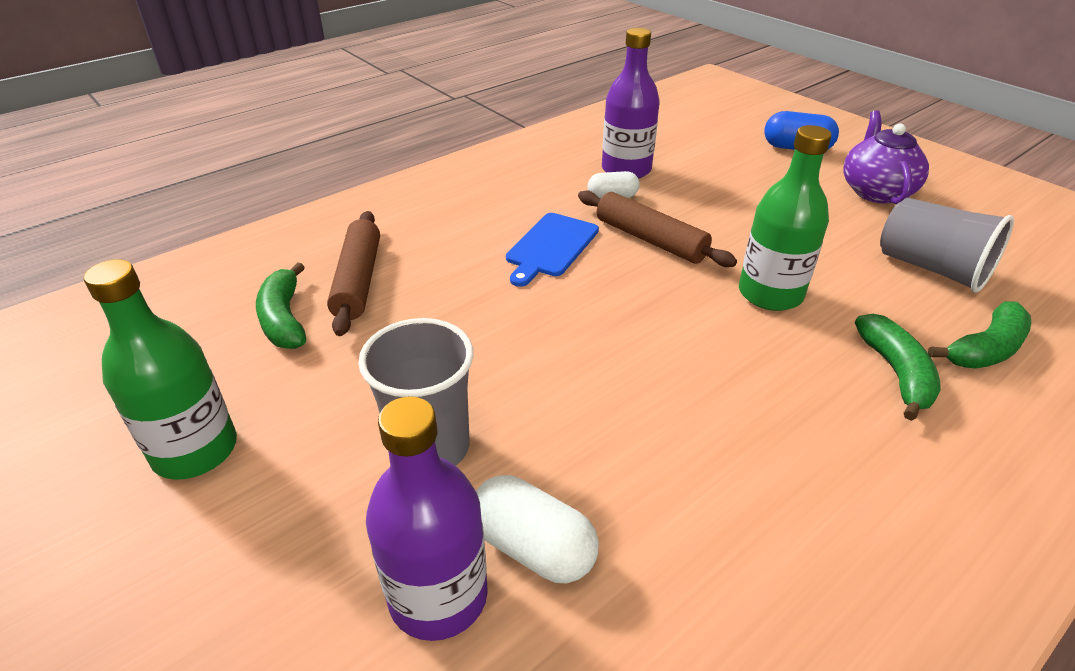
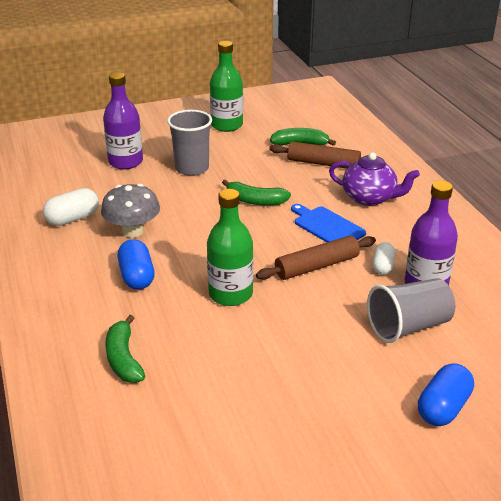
camera: 110 degrees right, 5 degrees down
white capsule [476,475,599,583] -> white capsule moved to [43,188,99,226]
purple teapot [843,110,929,204] -> purple teapot moved to [329,152,420,206]
green banana [855,314,941,421] -> green banana moved to [222,179,291,206]
grey cup [880,197,1014,293] -> grey cup moved to [367,278,455,343]
none -> grey mushroom [101,184,160,238]
none -> blue capsule [117,239,155,290]

